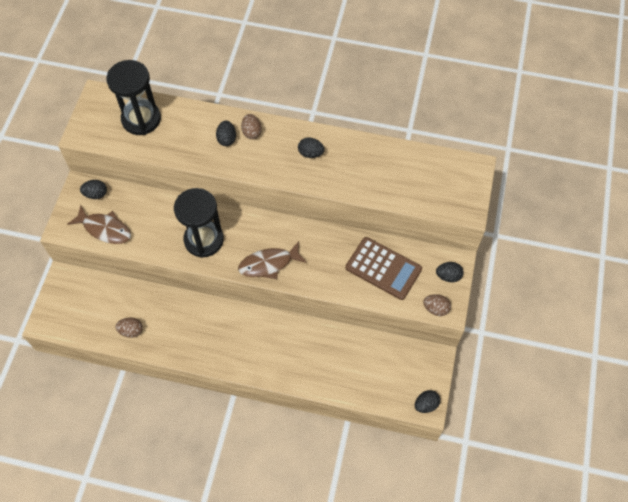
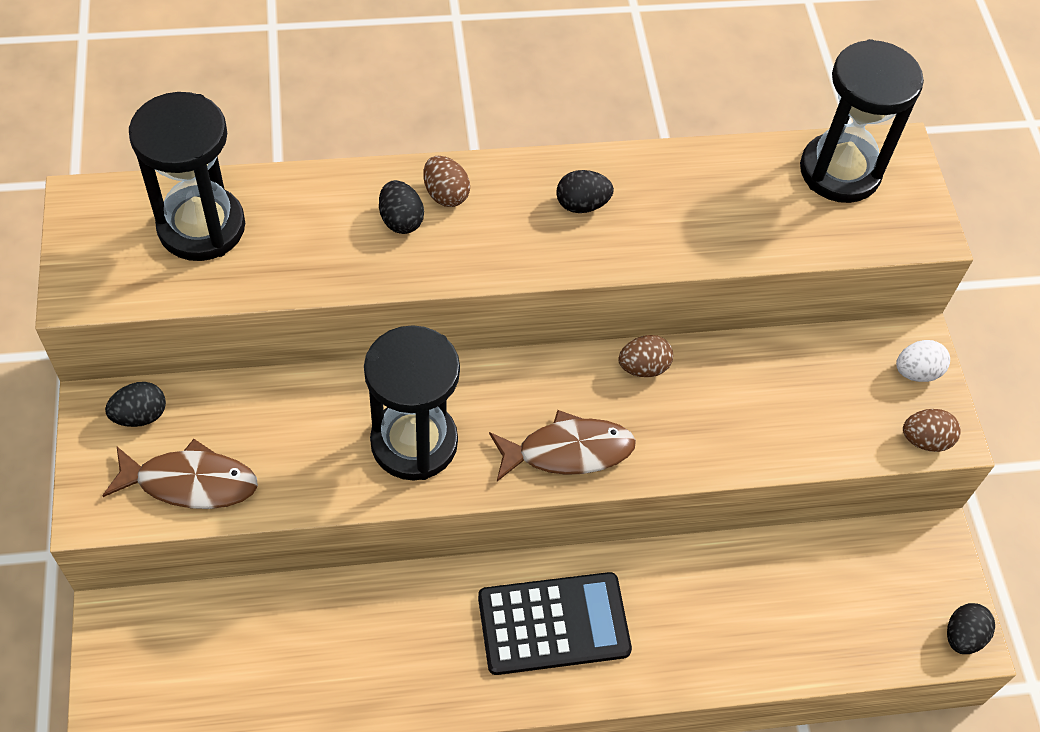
camera: 25 degrees left, 5 degrees down
brown egg [115,318,143,338] -> brown egg moved to [618,335,673,377]
brown fish [238,241,307,279] -> brown fish turned 150 degrees counterclockwise [489,410,636,481]
brown calculator [345,237,422,300] -> none
black egg [436,262,464,282] -> white egg [896,340,950,382]
none -> black calculator [478,572,632,675]
none -> black hourglass [800,39,924,203]

